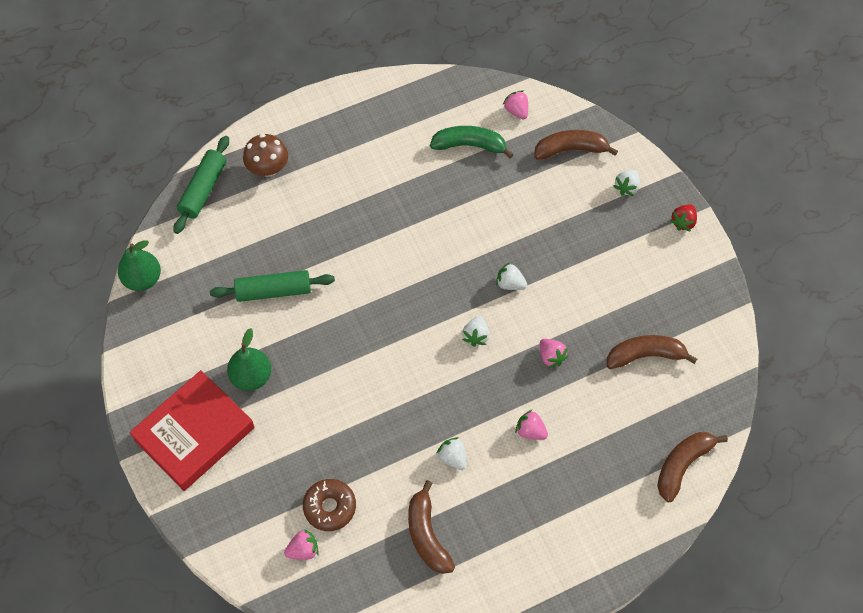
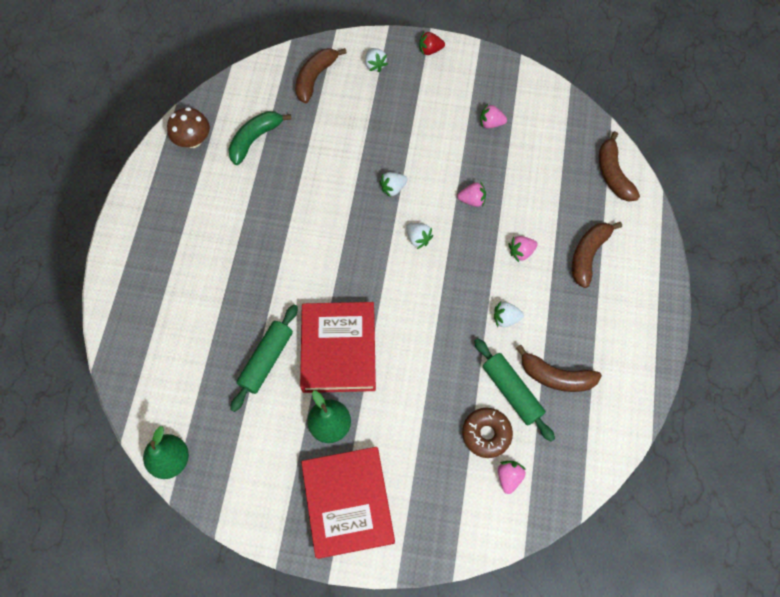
camera: 55 degrees left, 5 degrees up
green rolling pin [174,136,229,234] -> green rolling pin moved to [474,338,555,442]
brown mushroom [243,134,288,177] -> brown mushroom moved to [167,107,210,148]
pink strawberry [503,90,528,119] -> pink strawberry moved to [480,104,507,128]
brown banana [607,335,697,369] -> brown banana moved to [572,222,622,288]
red strawberry [670,204,697,231] -> red strawberry turned 105 degrees clockwise [419,32,445,55]
none -> red book [300,302,376,393]

